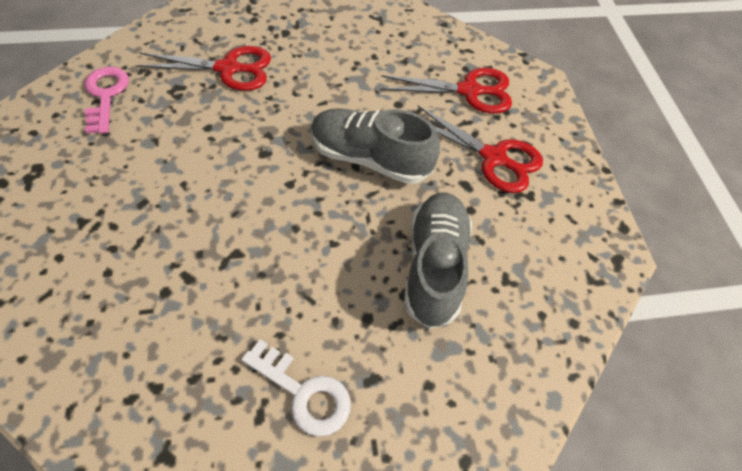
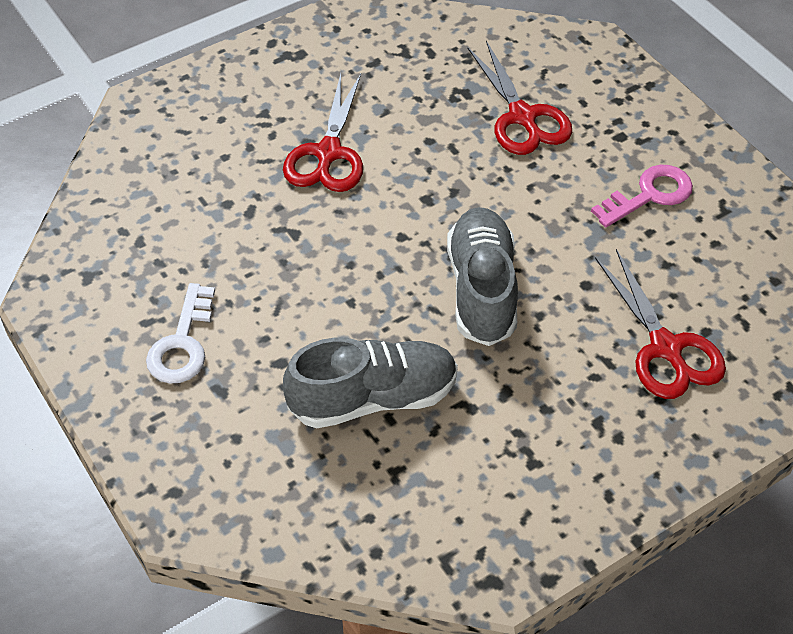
camera: 70 degrees right, 5 degrees down
pink key [84,67,129,134] -> pink key moved to [591,165,693,227]
red scissors [418,106,543,193] -> red scissors moved to [283,74,363,192]

